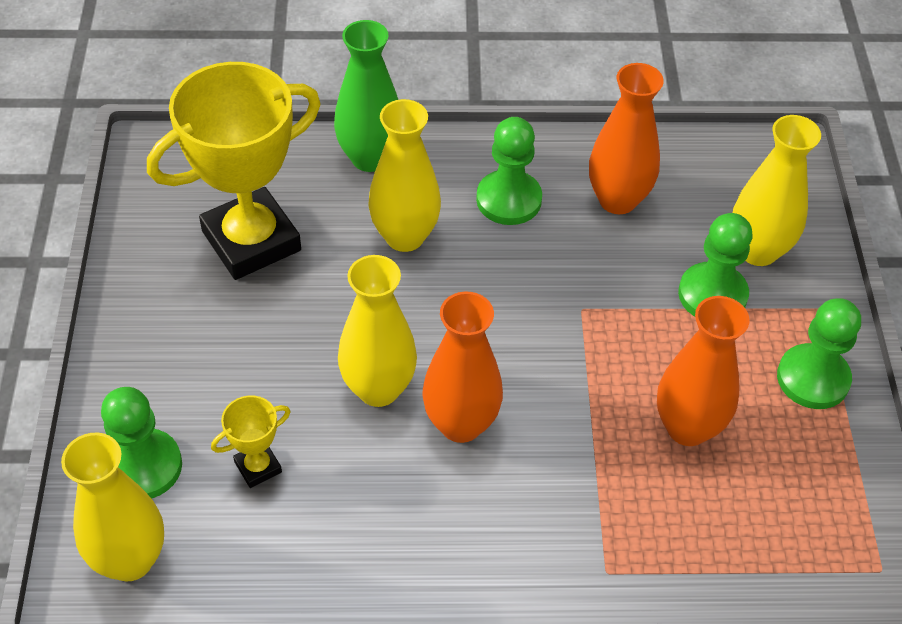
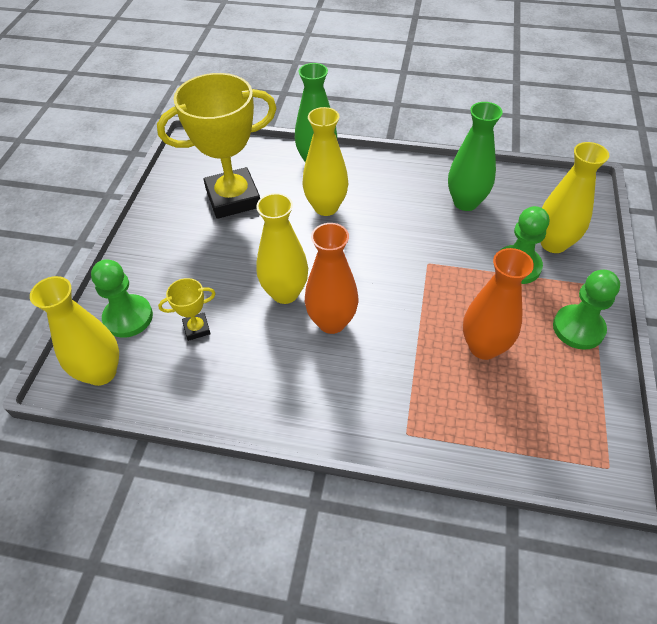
camera: 15 degrees right, 0 degrees up
green pawn [476,117,542,225] -> none
orange vase [589,63,664,214] -> green vase [448,102,503,211]

